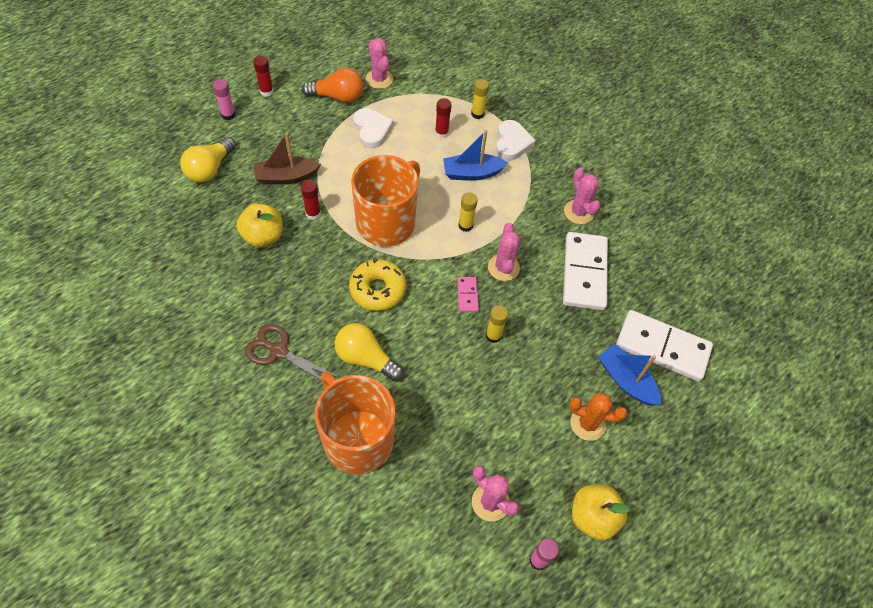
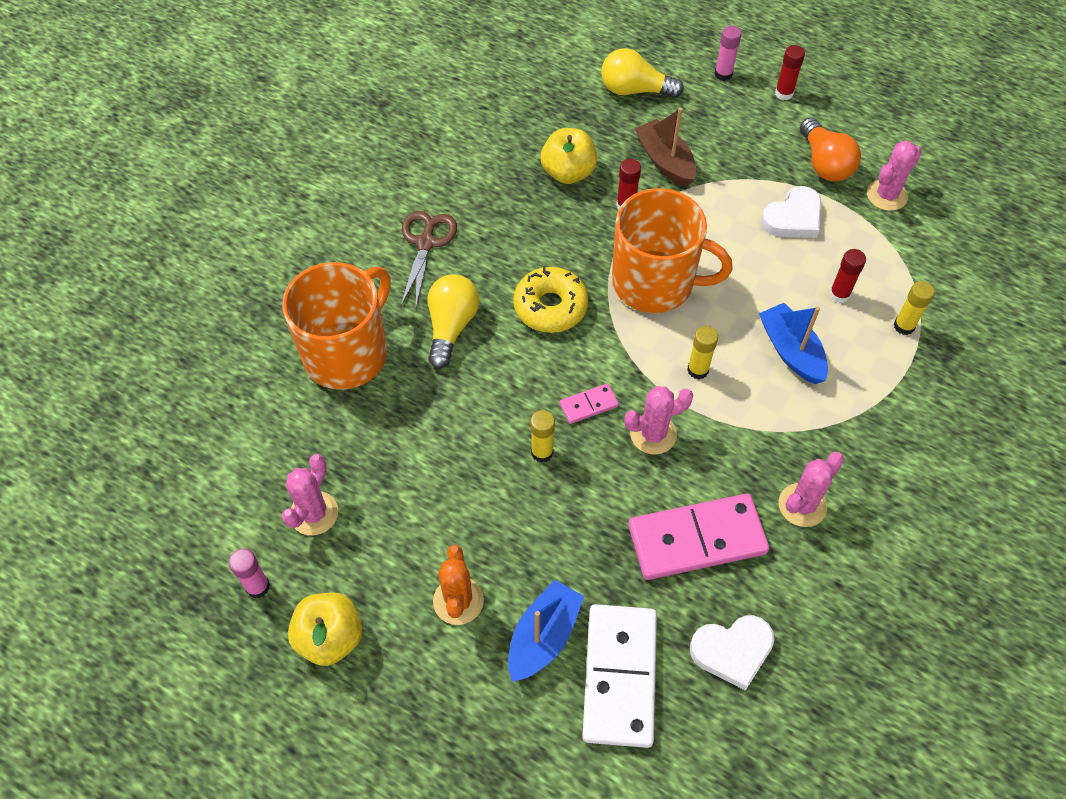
camera: 75 degrees right, 0 degrees up
white heart [496,120,536,161] -> white heart moved to [690,615,774,691]
white domino [563,232,608,310] -> pink domino [628,494,769,580]

